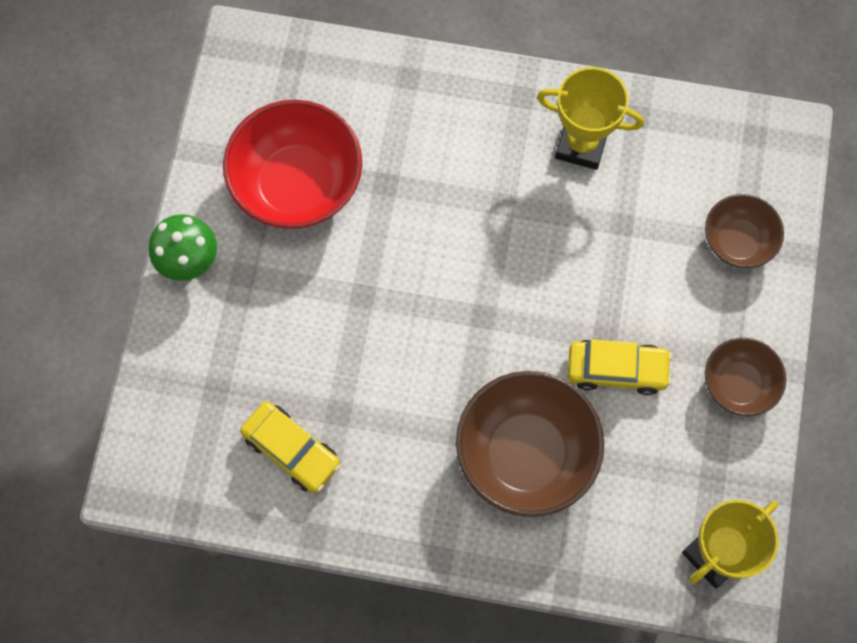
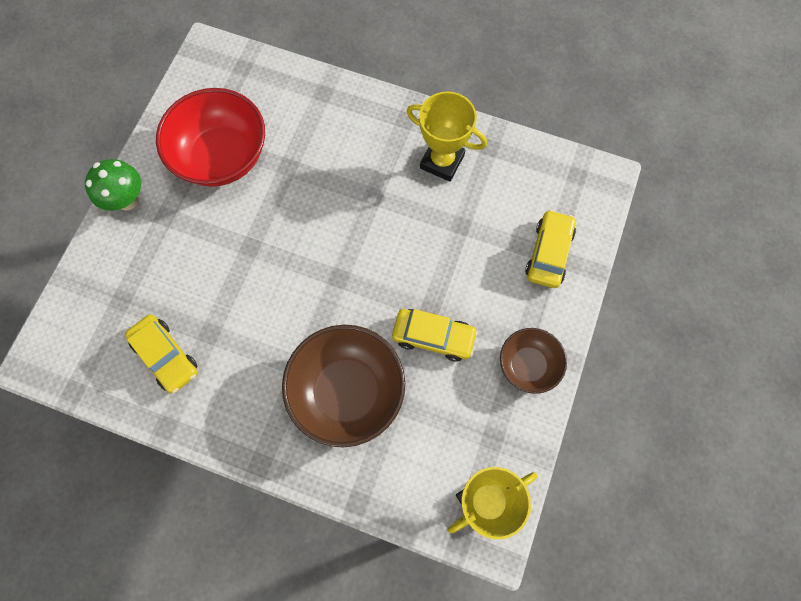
camera: 10 degrees right, 0 degrees up
brown bowl [705,194,784,268] -> yellow car [525,210,576,288]

